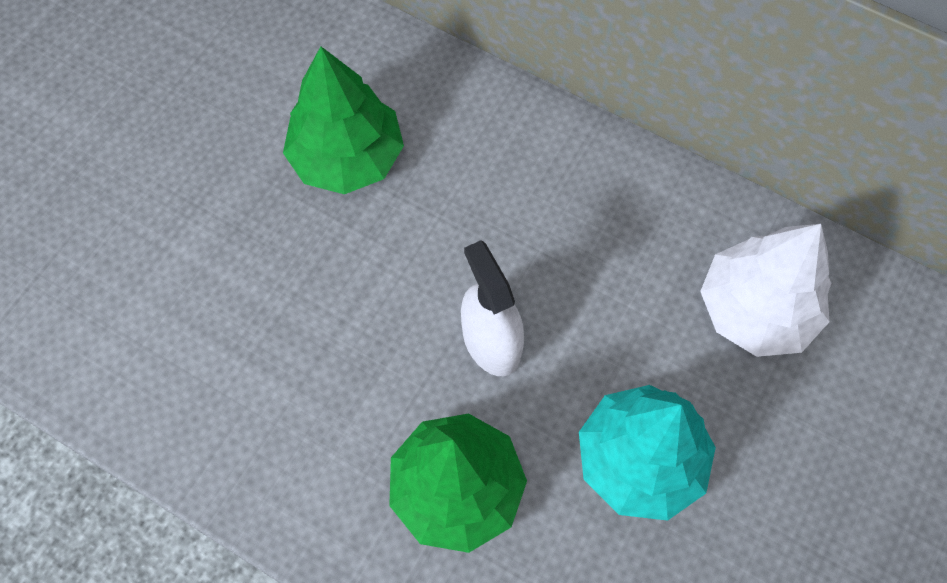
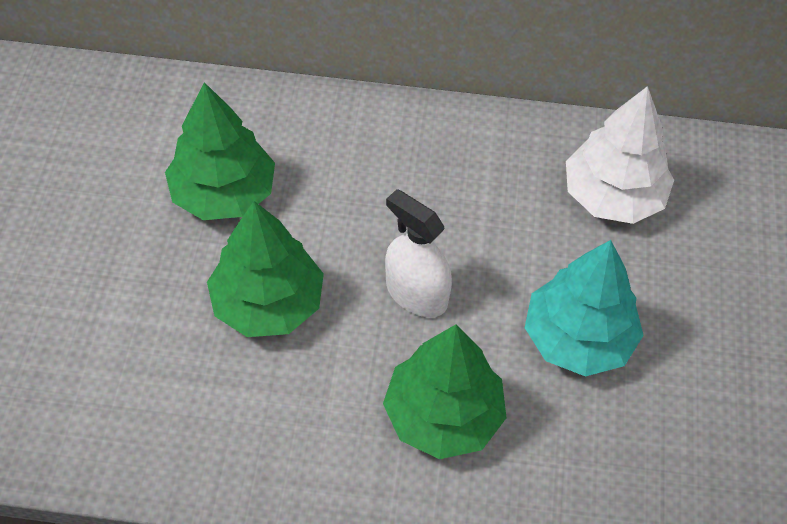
camera: 25 degrees left, 10 degrees down
none -> green tree [207,201,324,337]

